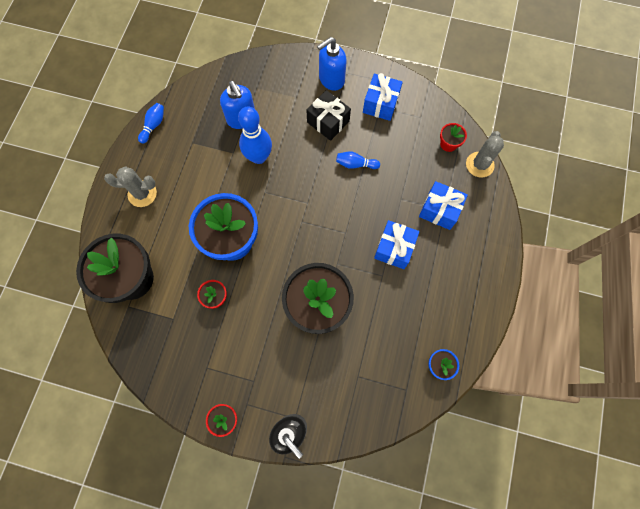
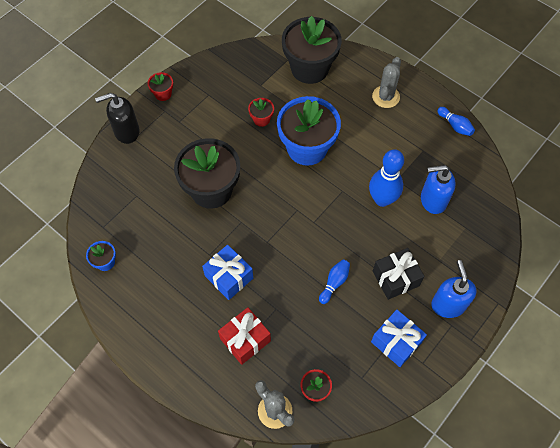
camera: 115 degrees right, 10 degrees down
blue gift [419,181,468,230] -> red gift [218,307,271,365]

